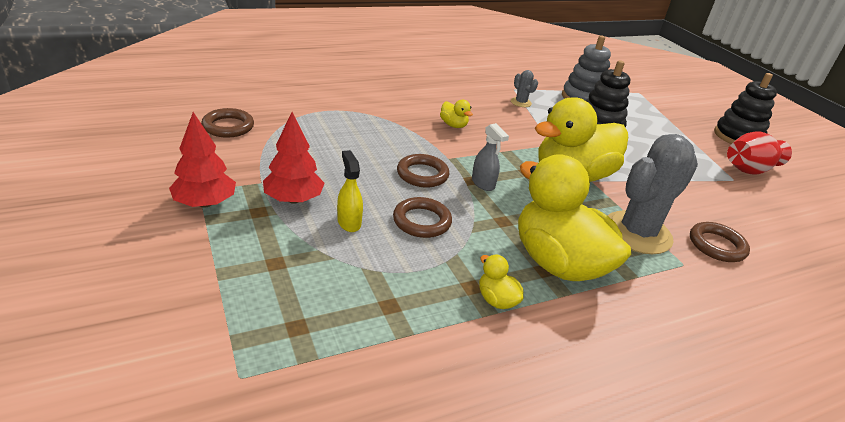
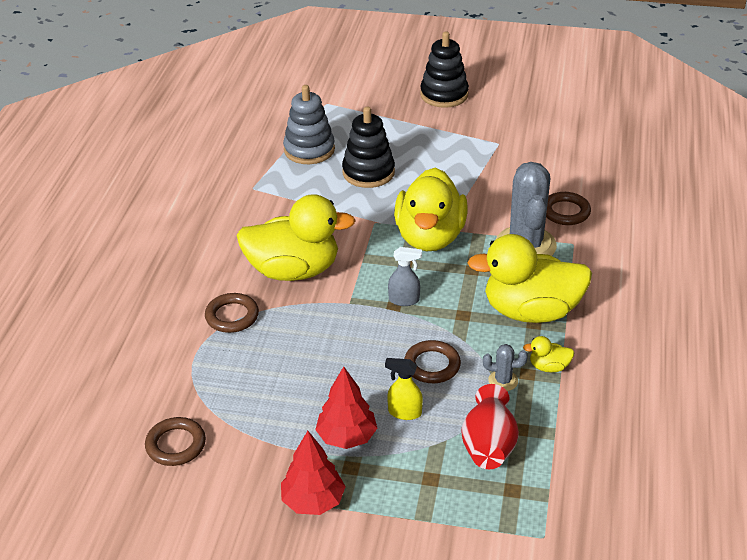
camera: 50 degrees left, 5 degrees up
brown ring [397,154,449,188] -> brown ring moved to [205,293,259,333]
yellow duck [440,100,473,128] -> yellow duck [236,194,356,281], size x2.50
grey cactus [511,70,538,107] -> grey cactus moved to [483,344,528,391]
red vase [727,131,792,175] -> red vase moved to [461,384,519,469]

